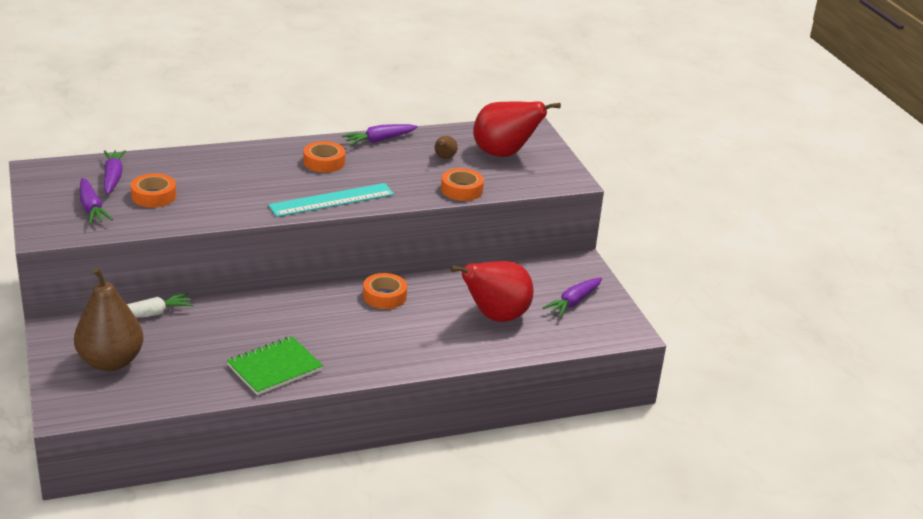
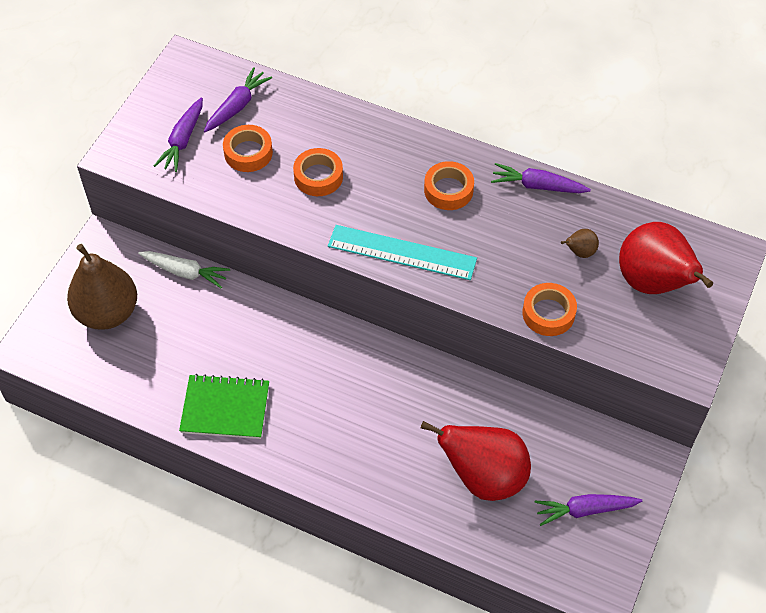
camera: 45 degrees right, 25 degrees up
orange tape [363,273,407,309] -> orange tape moved to [293,148,343,196]

